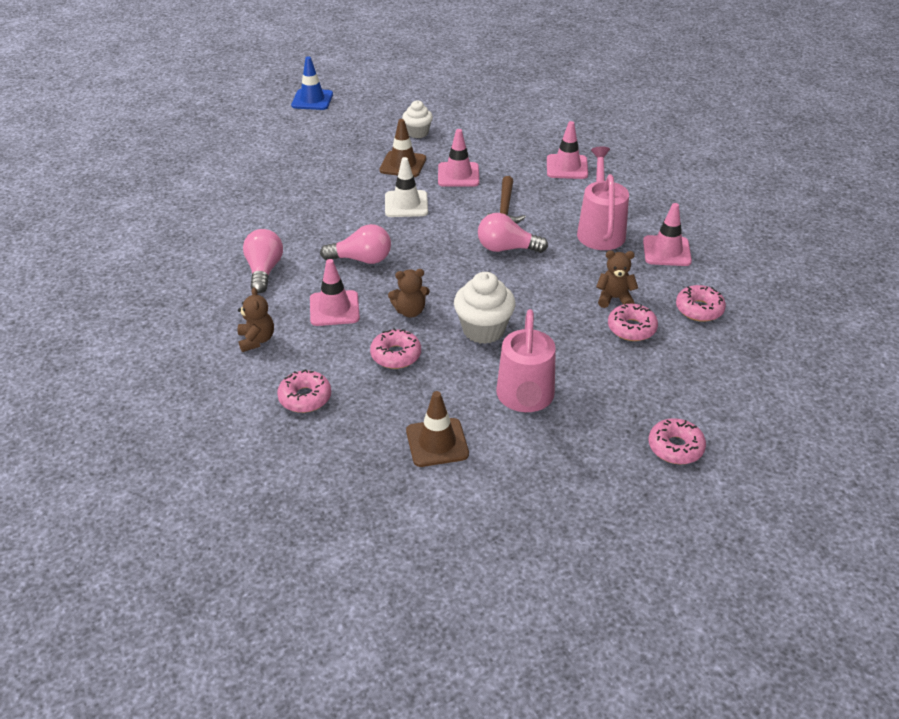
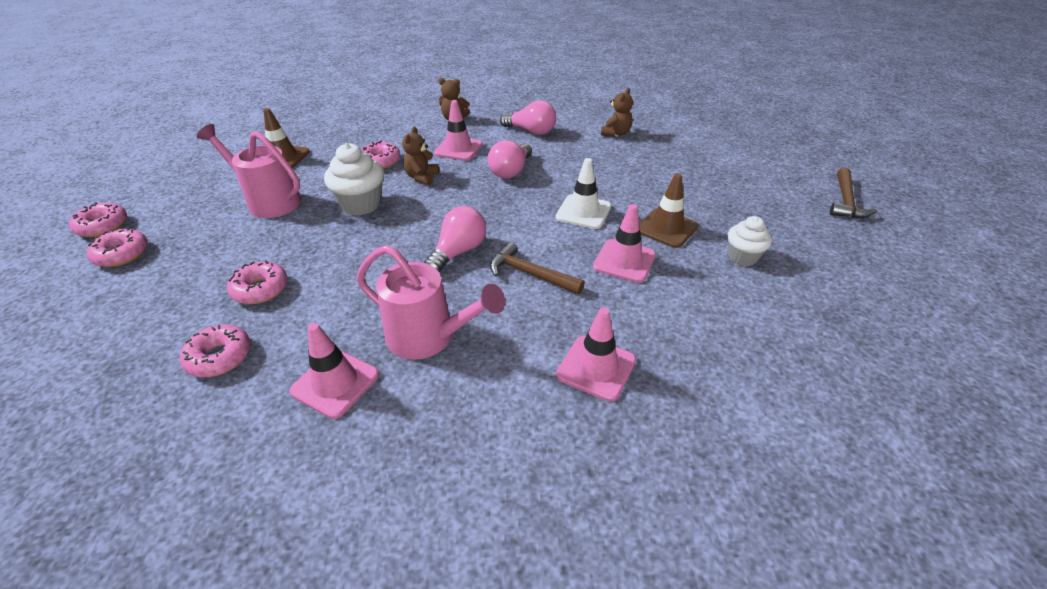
camera: 115 degrees right, 0 degrees up
pink donut [277,369,331,413] -> pink donut moved to [69,202,127,237]
blue traffic cone [291,56,333,110] -> brown hammer [830,168,877,218]
brown teddy bear [596,250,638,308] -> brown teddy bear moved to [601,88,633,137]

